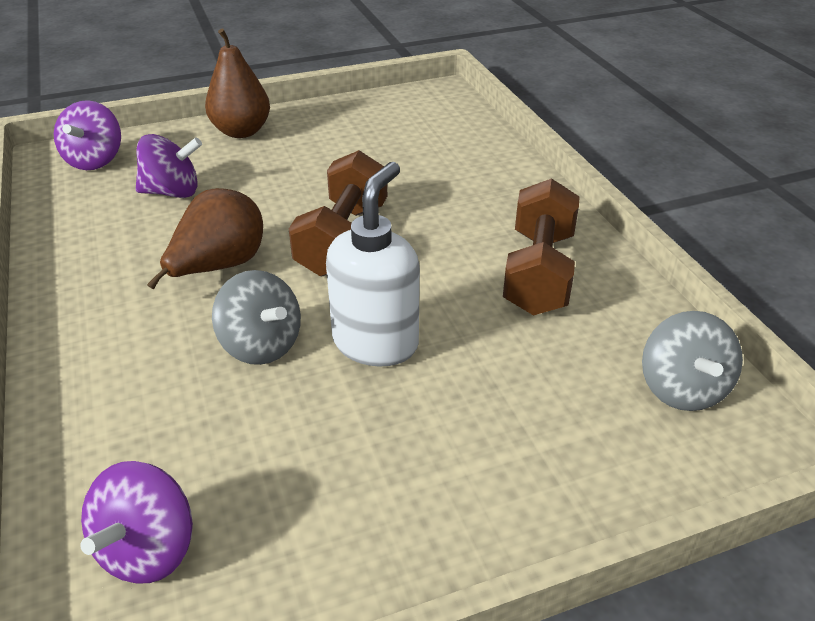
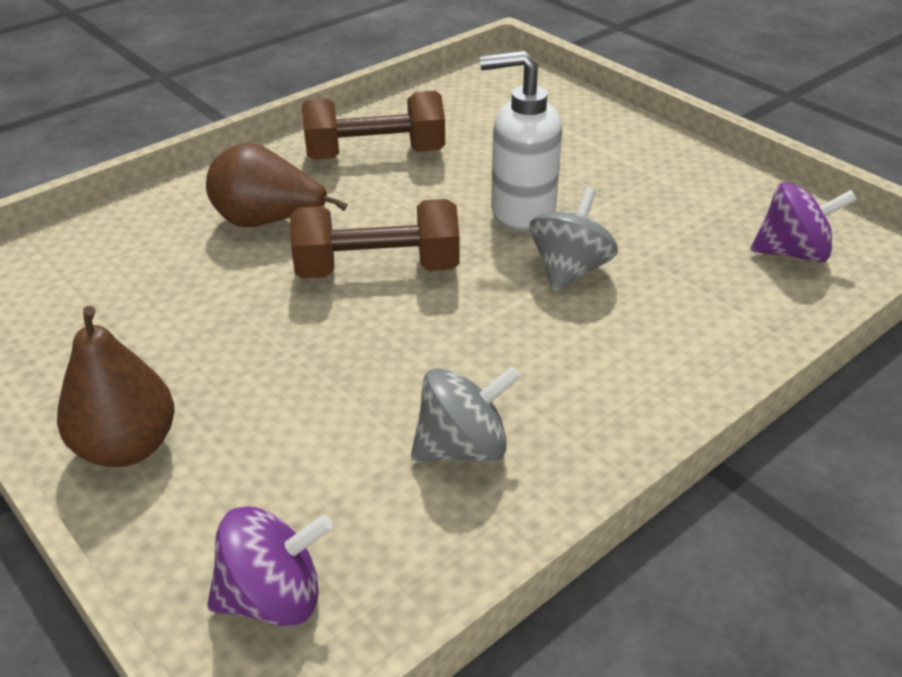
camera: 110 degrees left, 0 degrees up
purple spinning top [135,134,202,198] -> none
brown pear [147,188,263,290] -> brown pear moved to [206,143,348,228]
grey spinning top [642,311,743,411] -> grey spinning top moved to [411,366,521,462]

